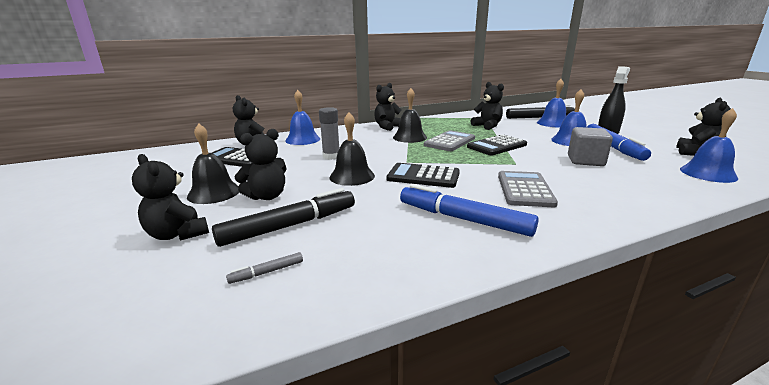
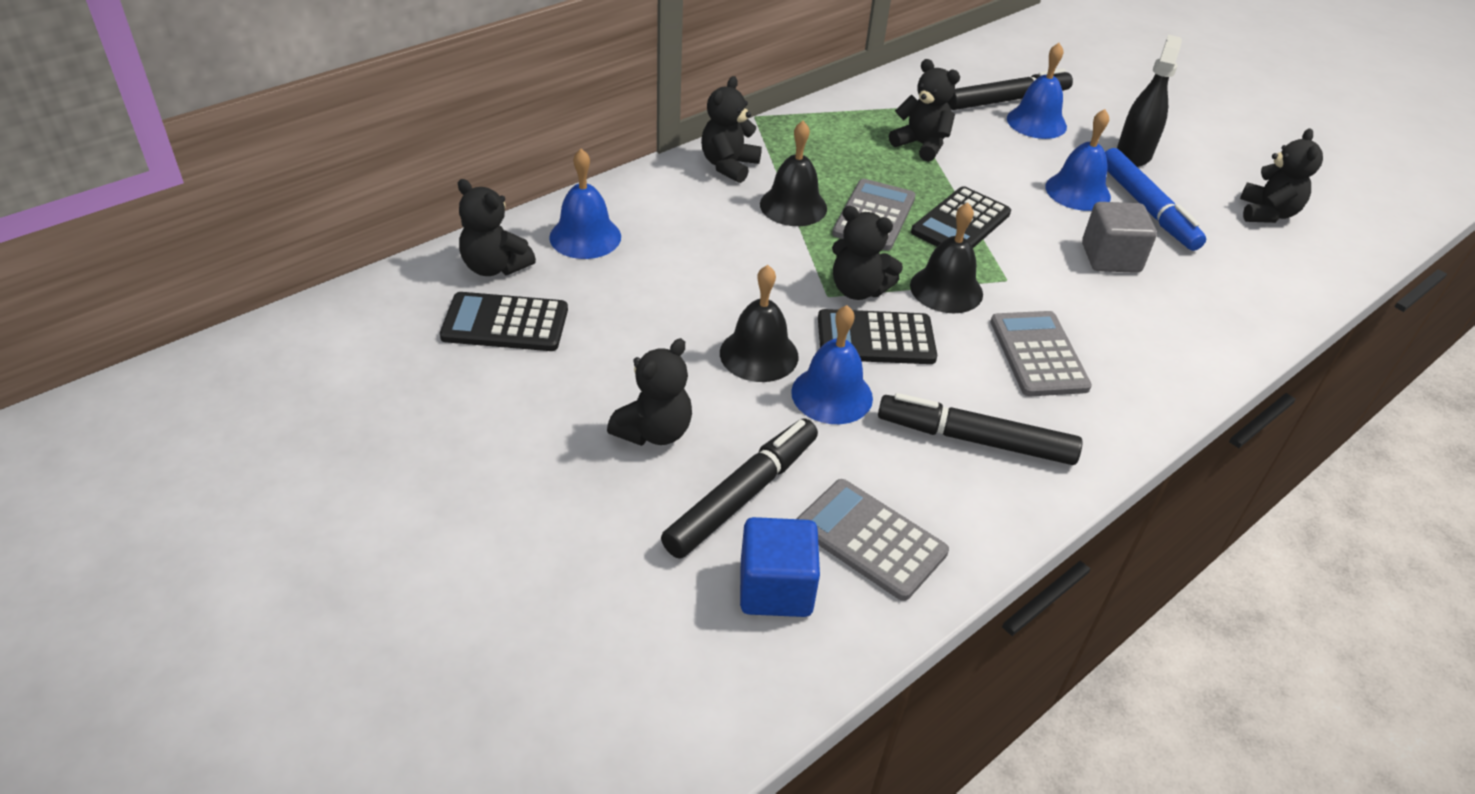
camera: 20 degrees left, 20 degrees up
black teddy bear [132,154,209,241] -> black teddy bear moved to [832,206,903,300]
black bell [187,123,239,204] -> black bell moved to [910,203,983,313]
grey marker [226,252,303,284] -> blue cube [740,517,820,617]
grey glue stick [319,107,339,160] -> none
blue marker [400,184,538,237] -> black marker [878,393,1082,465]
blue bell [680,108,738,183] -> blue bell moved to [791,305,873,424]
none -> grey calculator [797,479,949,601]

